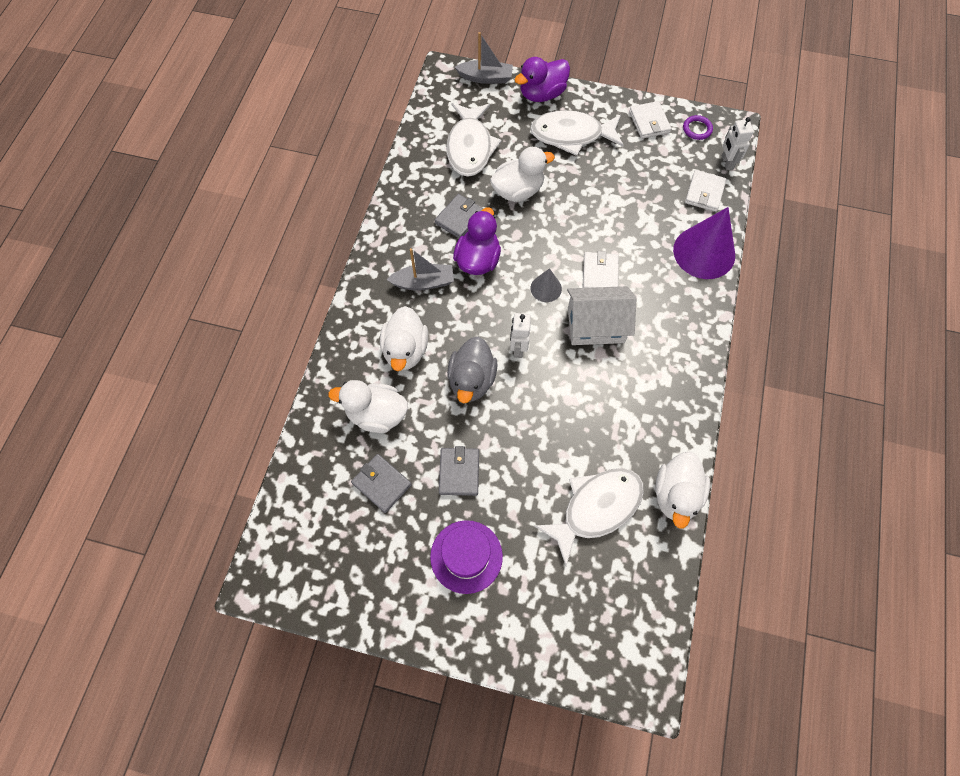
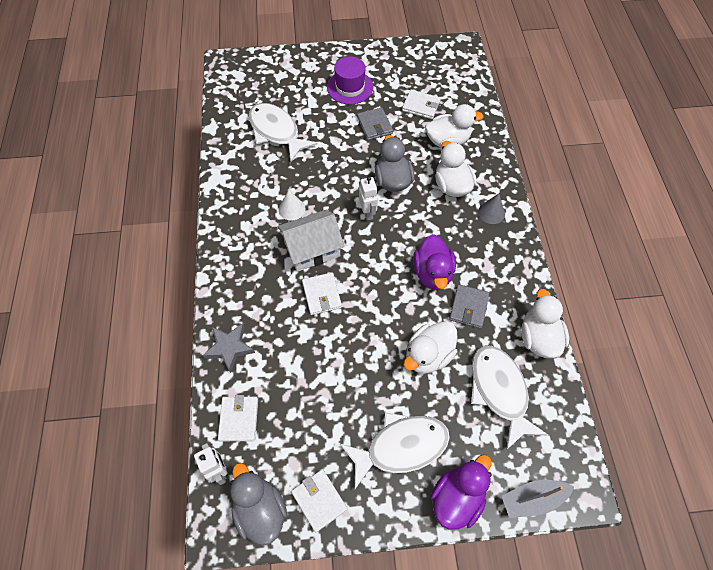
camera: 160 degrees right, 5 degrees down
grey wallet [351,454,412,513] -> white wallet [402,90,441,119]
grey boat [386,248,454,291] -> none
grey cone [531,268,562,302] -> grey cone moved to [478,194,505,224]
white fish [534,468,644,566] -> white fish turned 105 degrees clockwise [248,103,318,162]
white duck [655,452,710,529] -> white duck moved to [521,289,569,359]
purple cone [673,207,735,279] -> grey star [203,323,255,373]
purple ring [683,115,713,140] -> grey duck [230,463,287,545]
none -> white cone [279,190,305,220]

